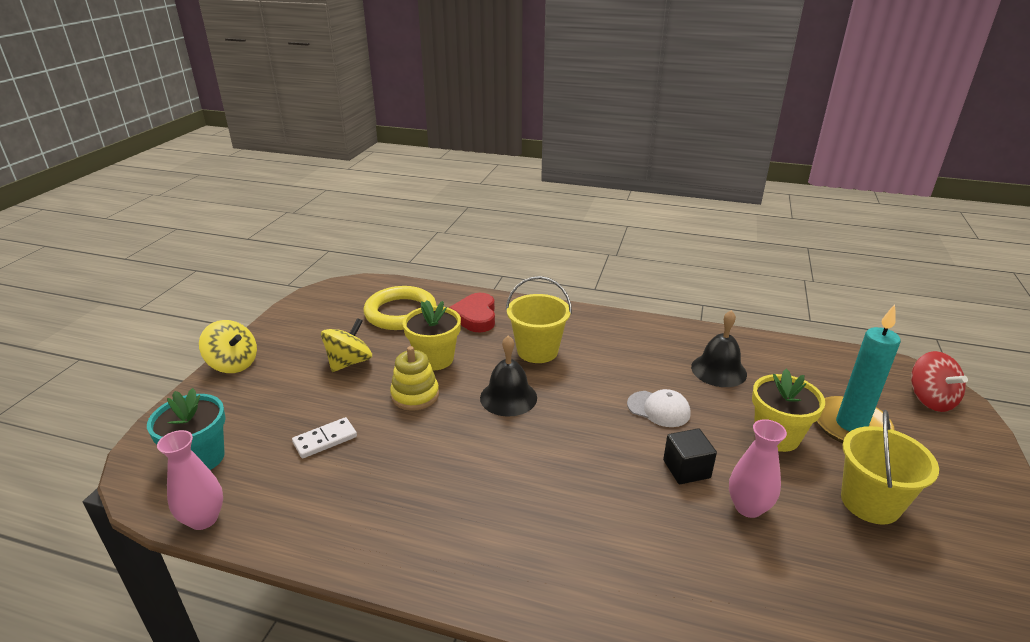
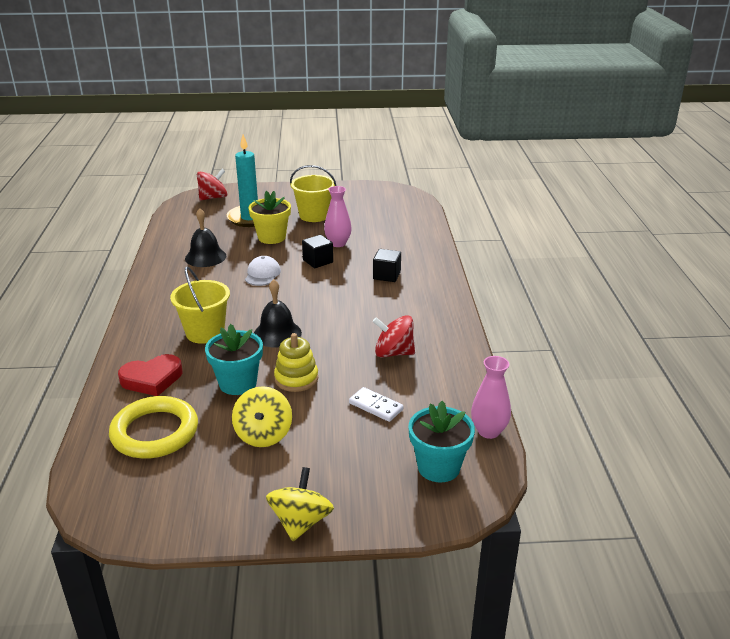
camera: 110 degrees left, 0 degrees up
yellow spinning top [321,318,372,372] -> yellow spinning top turned 105 degrees counterclockwise [232,386,292,447]
yellow flower pot [403,300,461,371] -> turquoise flower pot [205,324,263,395]
none -> black cube [373,249,401,282]
none -> red spinning top [373,315,415,357]

